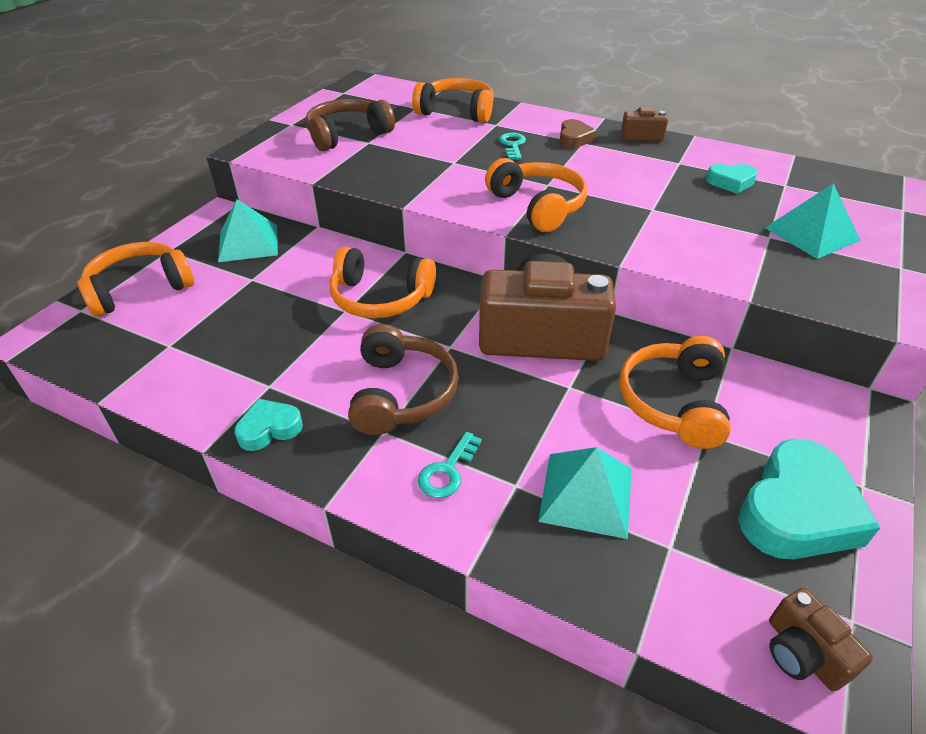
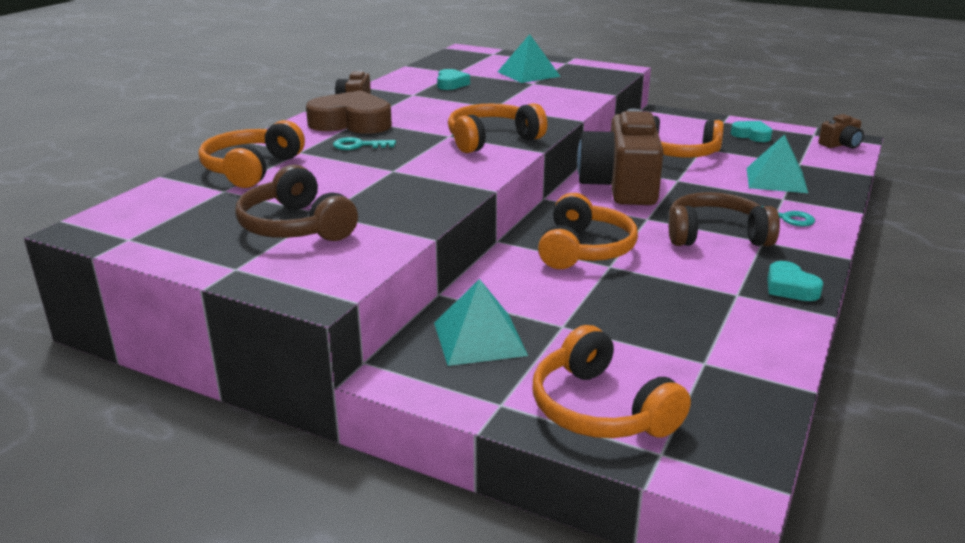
camera: 90 degrees left, 15 degrees down
brown heart [559,119,597,148] -> brown heart [306,90,392,134], size x1.88
turquoise heart [738,439,881,559] -> turquoise heart [731,121,772,142], size x0.53

